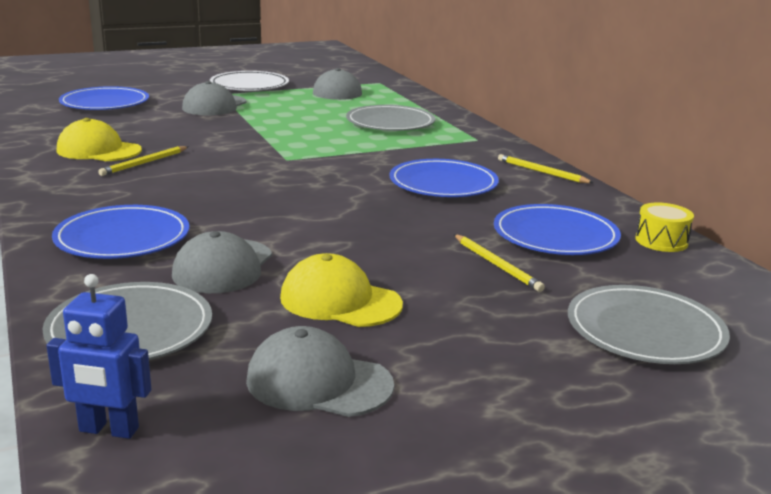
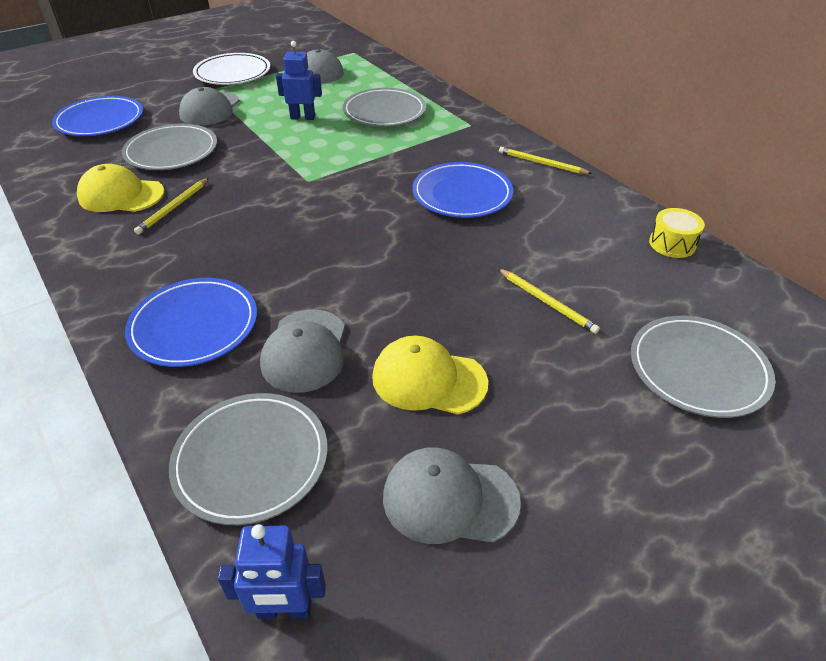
camera: 10 degrees left, 20 degrees up
blue plate [494,204,621,255] -> none
none -> grey plate [122,124,217,170]
none -> blue robot [276,41,322,120]

